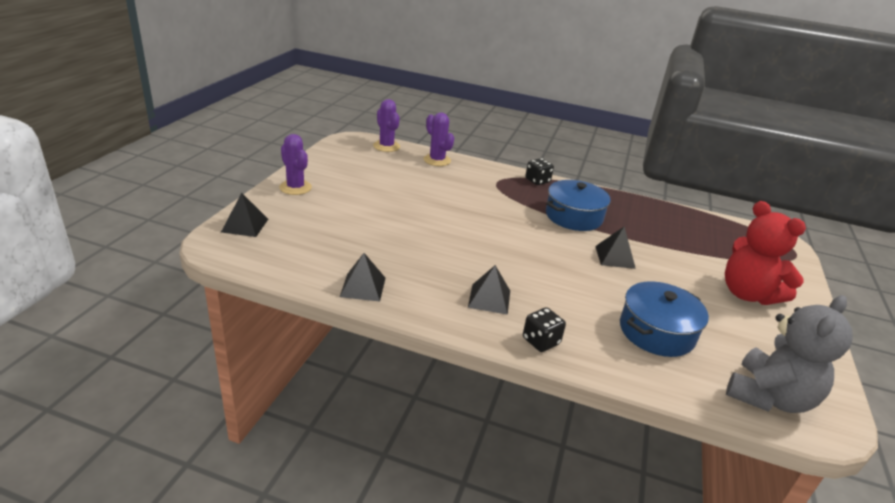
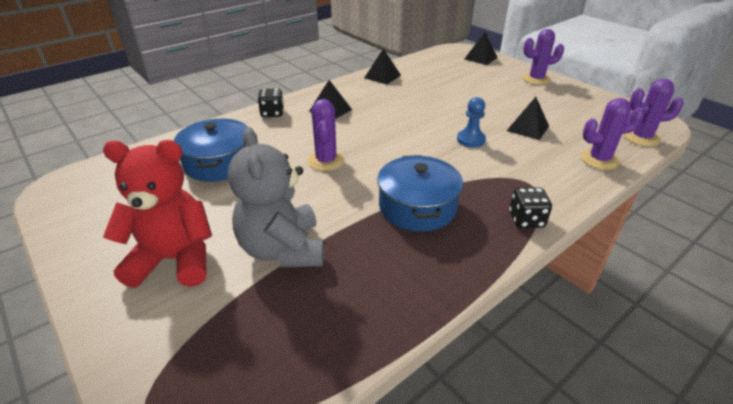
camera: 125 degrees right, 5 degrees up
black pyramid [595,227,636,269] -> black pyramid moved to [507,97,549,140]
grey teddy bear [726,295,853,413] -> grey teddy bear moved to [228,127,324,267]
none -> purple cactus [308,99,345,171]
none -> blue pawn [457,97,486,148]

